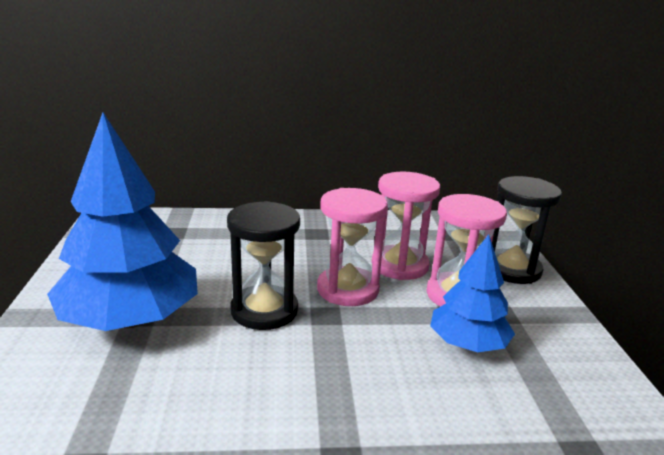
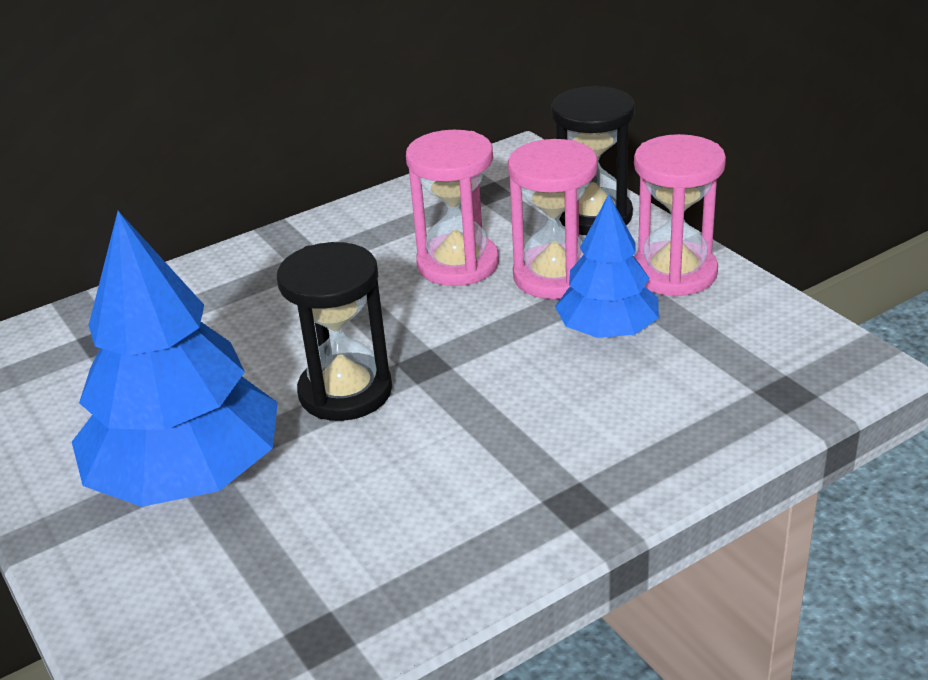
camera: 25 degrees left, 10 degrees up
pink hourglass [317,188,388,306] -> pink hourglass moved to [634,134,726,297]

